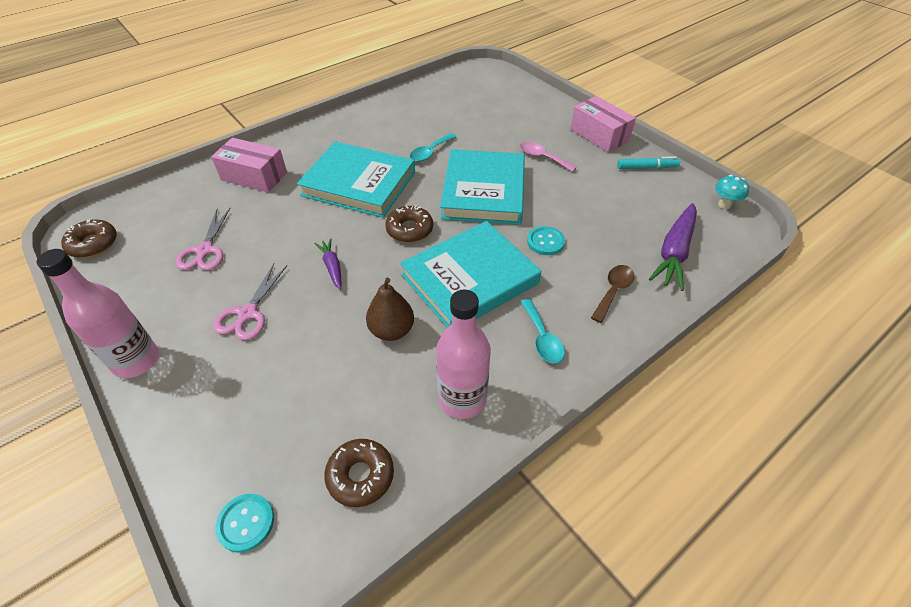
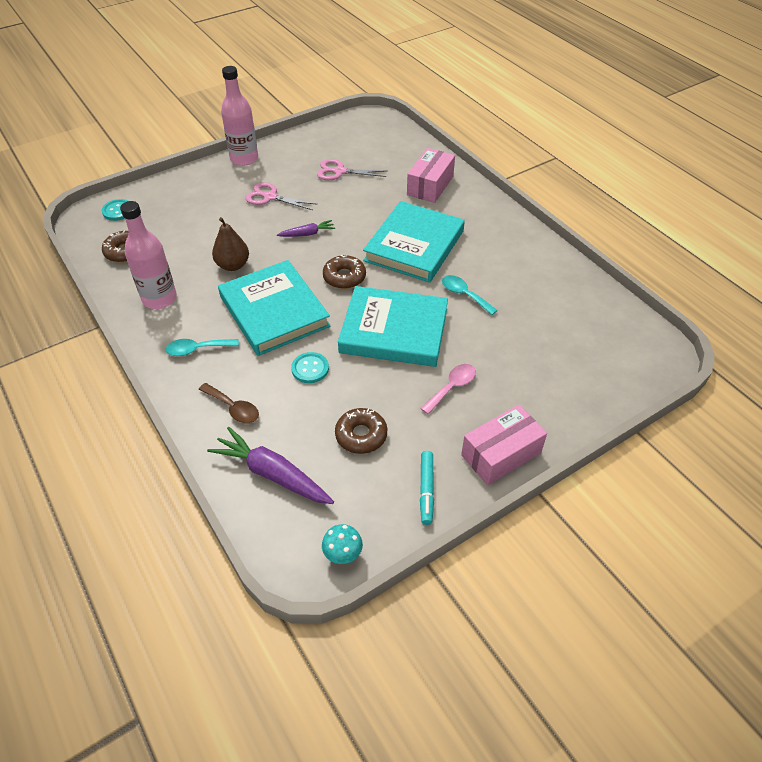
camera: 95 degrees right, 0 degrees up
brown donut [61,219,117,258] -> brown donut moved to [335,408,387,454]

